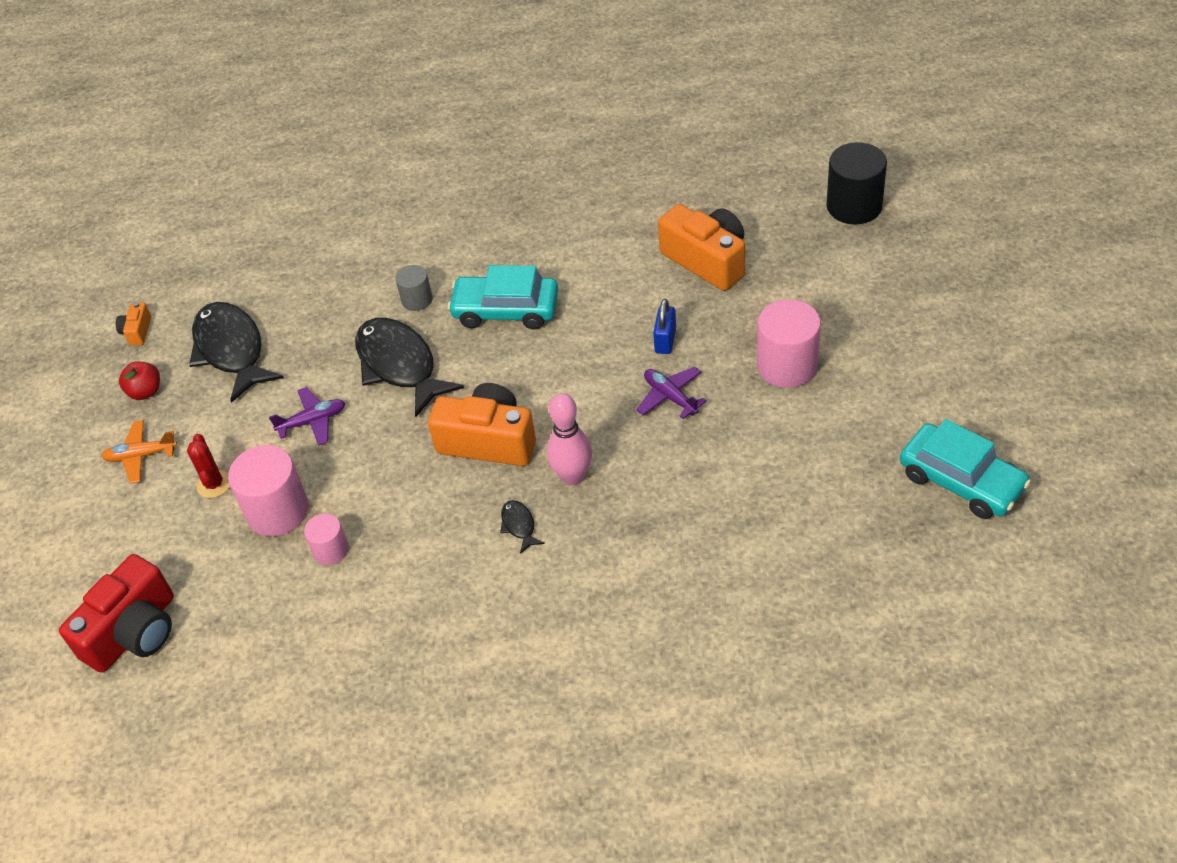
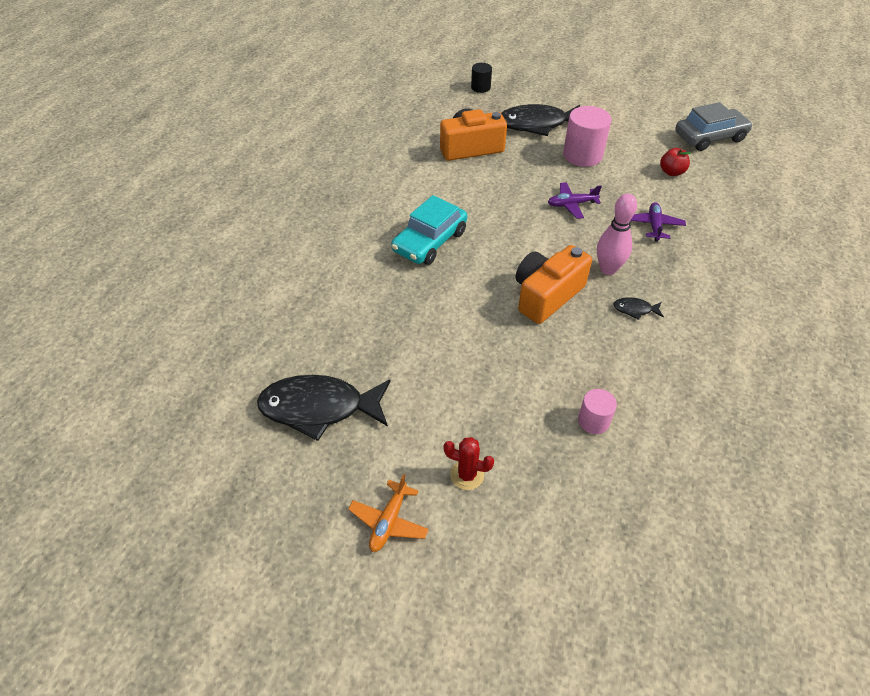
camera: 65 degrees left, 0 degrees up
red camera [59,554,174,673] -> none
orange camera [116,302,151,346] -> none
red apple [119,361,160,400] -> red apple moved to [660,148,691,176]
pink cylinder [228,445,309,536] -> none
purple plane [269,387,345,446] -> purple plane moved to [631,202,686,242]
black fish [355,318,464,417] -> black fish moved to [501,104,580,136]
grey cylinder [395,265,433,311] -> none
blue padlock [653,299,676,354] -> none
black cylinder [826,142,887,225] -> black cylinder [471,63,492,93], size x0.56
turquoise car [900,419,1031,519] -> grey car [675,102,753,151]

